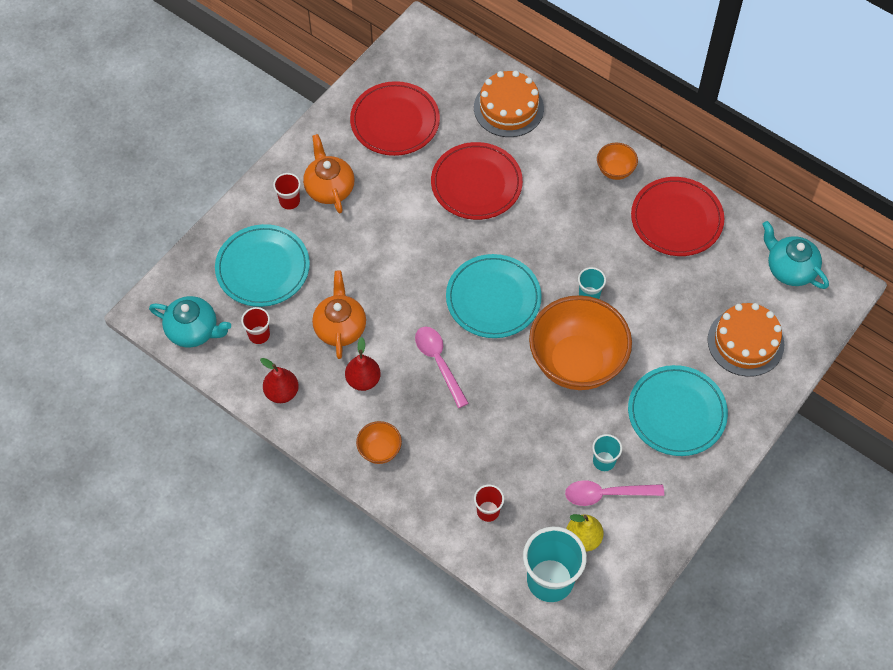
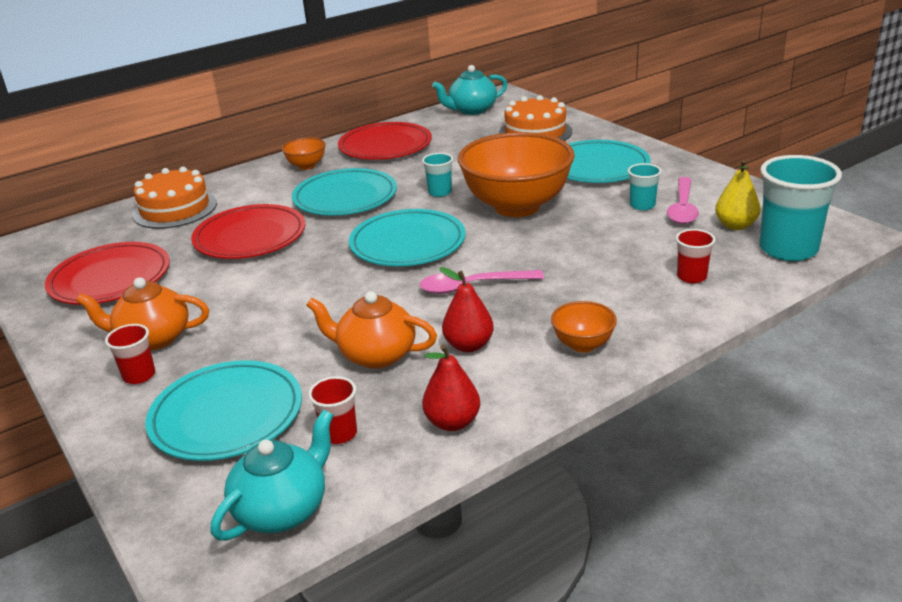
camera: 70 degrees left, 30 degrees down
none -> turquoise plate [292,168,397,215]

